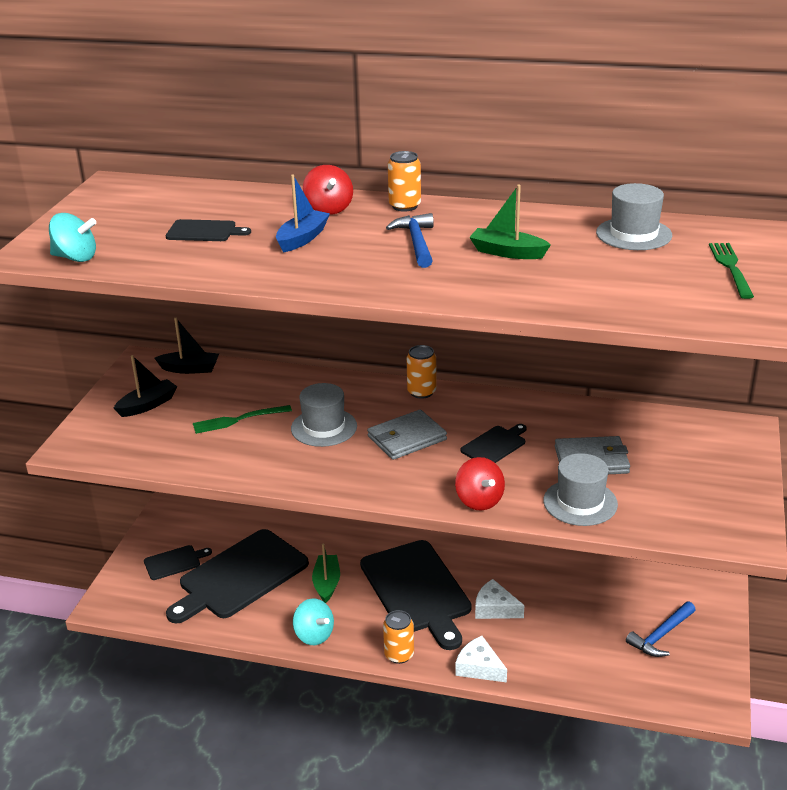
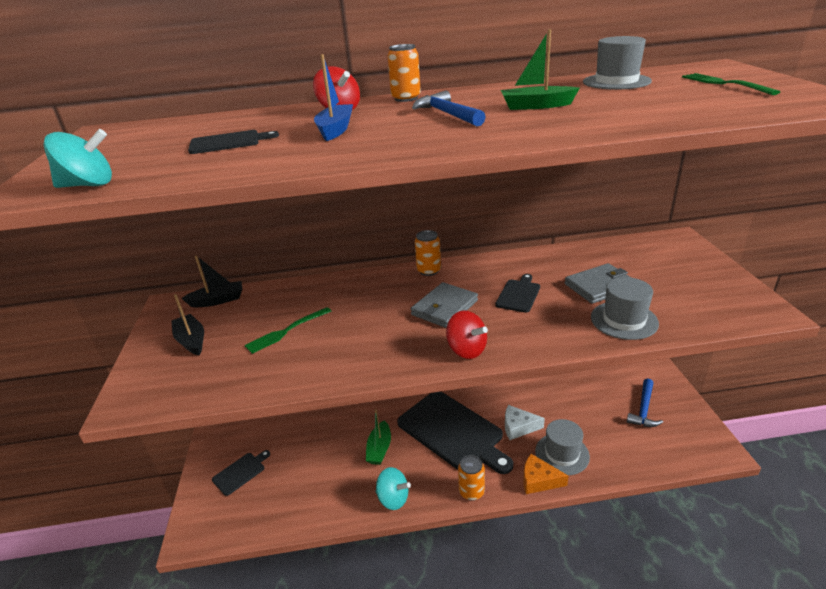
camera: 20 degrees left, 0 degrees up
black boat [114,355,177,417] -> black boat turned 60 degrees counterclockwise [171,294,204,355]
black cutting board [166,529,309,624] -> none
grey hat [291,383,357,447] -> grey hat moved to [535,419,590,475]
green boat [312,543,340,603] -> green boat turned 150 degrees counterclockwise [366,409,391,465]
red spinning top [455,457,505,511] -> red spinning top moved to [446,310,488,359]
white cheese [455,636,507,682] -> orange cheese [523,454,568,494]

